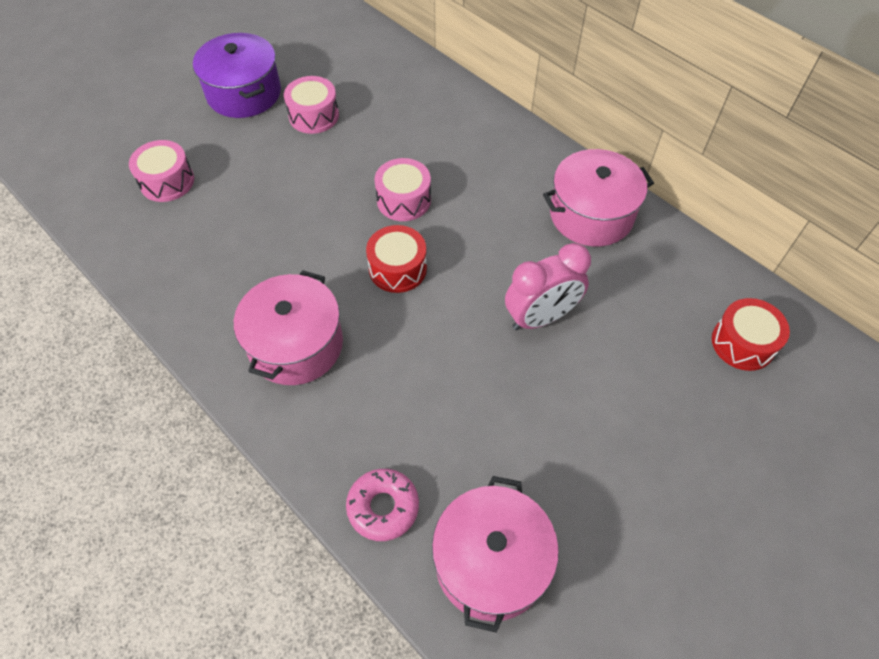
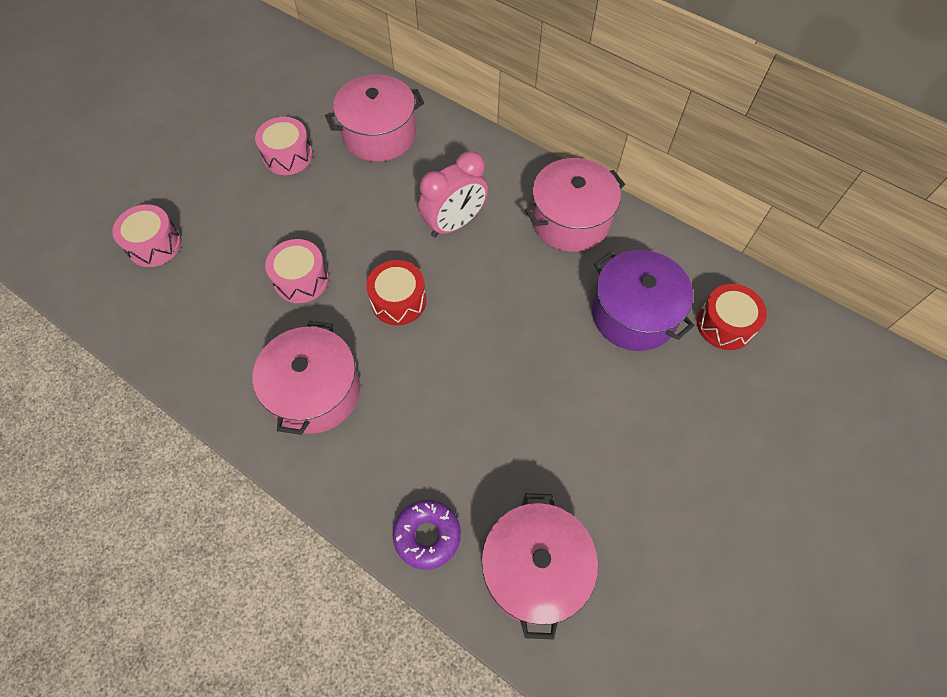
camera: 10 degrees left, 5 degrees up
purple pot [193,33,281,118] -> purple pot moved to [592,250,694,351]
pink donut [346,469,419,541] -> purple donut [393,499,461,570]
pink drum [374,158,431,221] -> pink drum moved to [265,239,329,303]
pink clock [505,243,591,330] -> pink clock moved to [418,151,488,237]
none -> pink pot [325,74,424,162]

